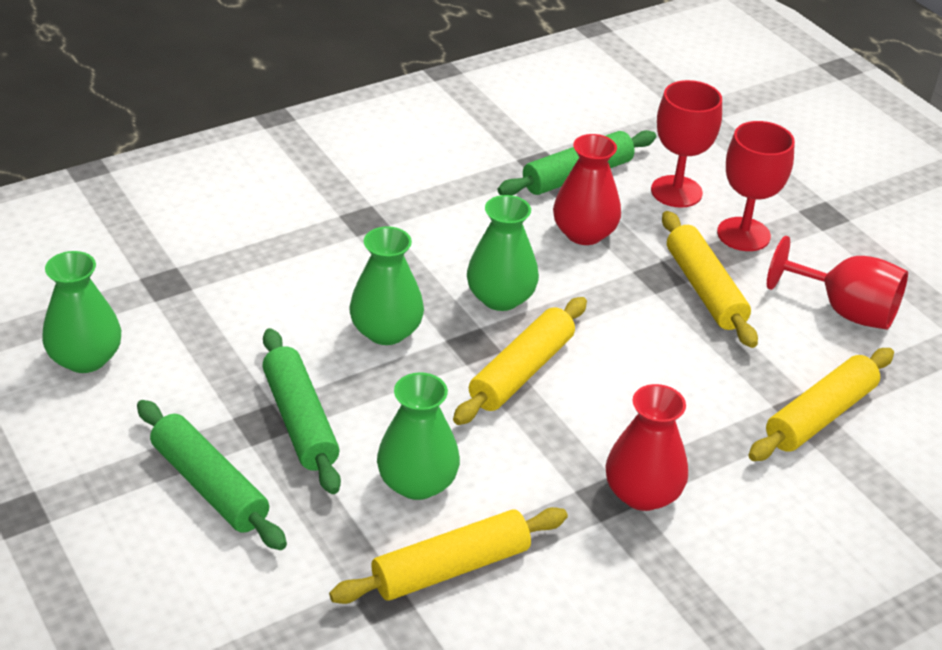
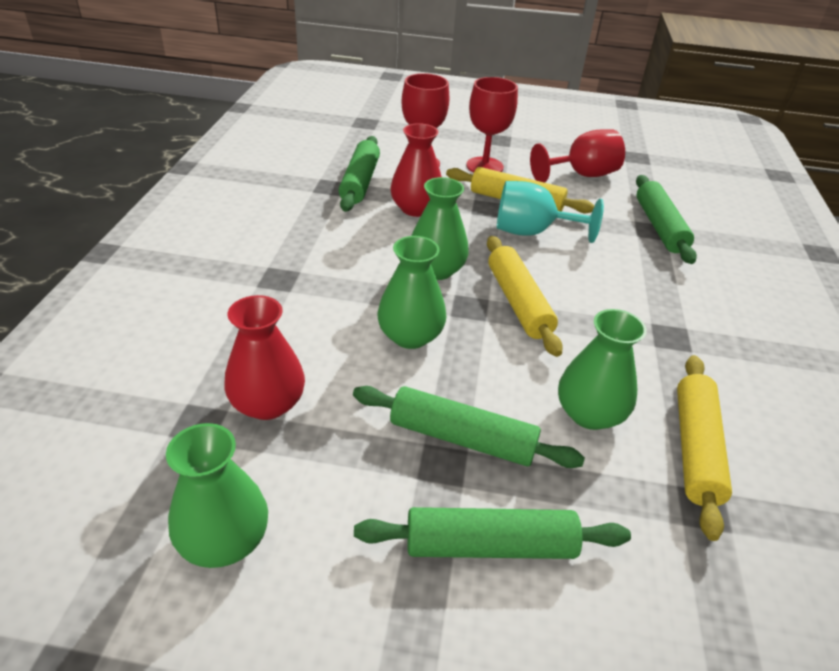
camera: 50 degrees left, 0 degrees up
red vase [605,384,688,511] -> red vase moved to [224,295,305,420]
yellow rolling pin [748,348,894,461] -> green rolling pin [636,175,697,264]
none -> turquoise goblet [497,181,604,243]

